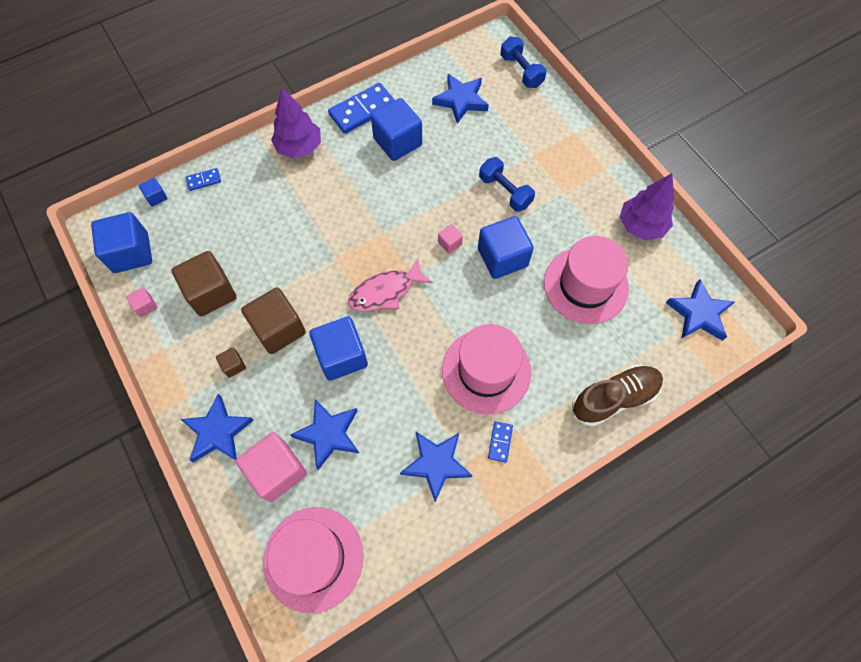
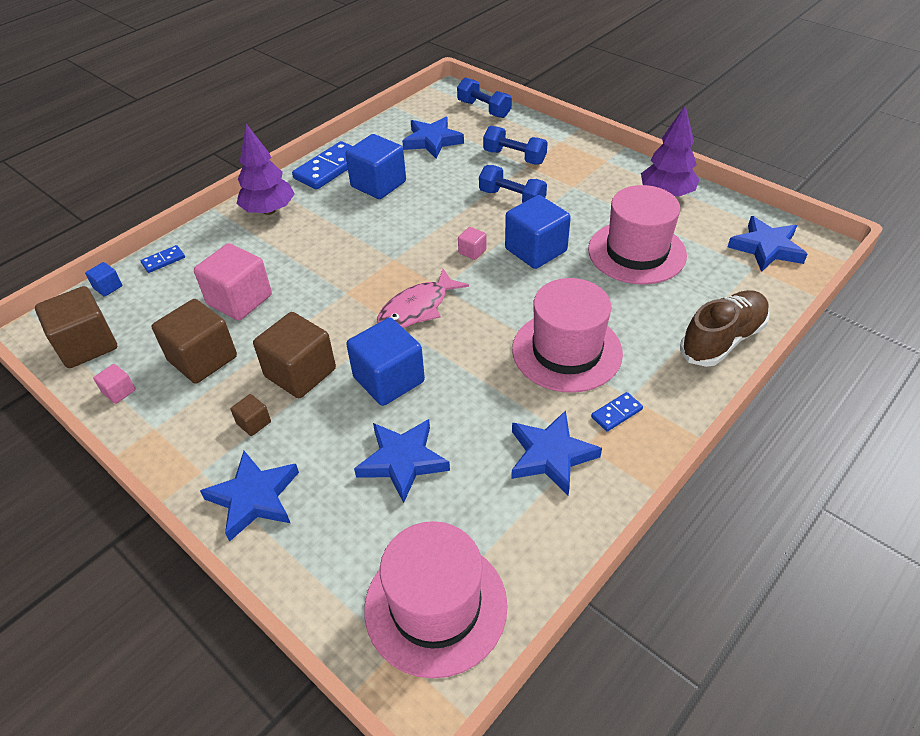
camera: 15 degrees left, 20 degrees down
blue cube [91,212,152,273] -> brown cube [35,286,117,368]
pink cube [235,432,307,502] -> pink cube moved to [194,243,272,321]
blue domino [488,421,513,463] -> blue domino turned 60 degrees clockwise [591,392,643,432]
none -> blue dumbbell [483,126,548,164]

